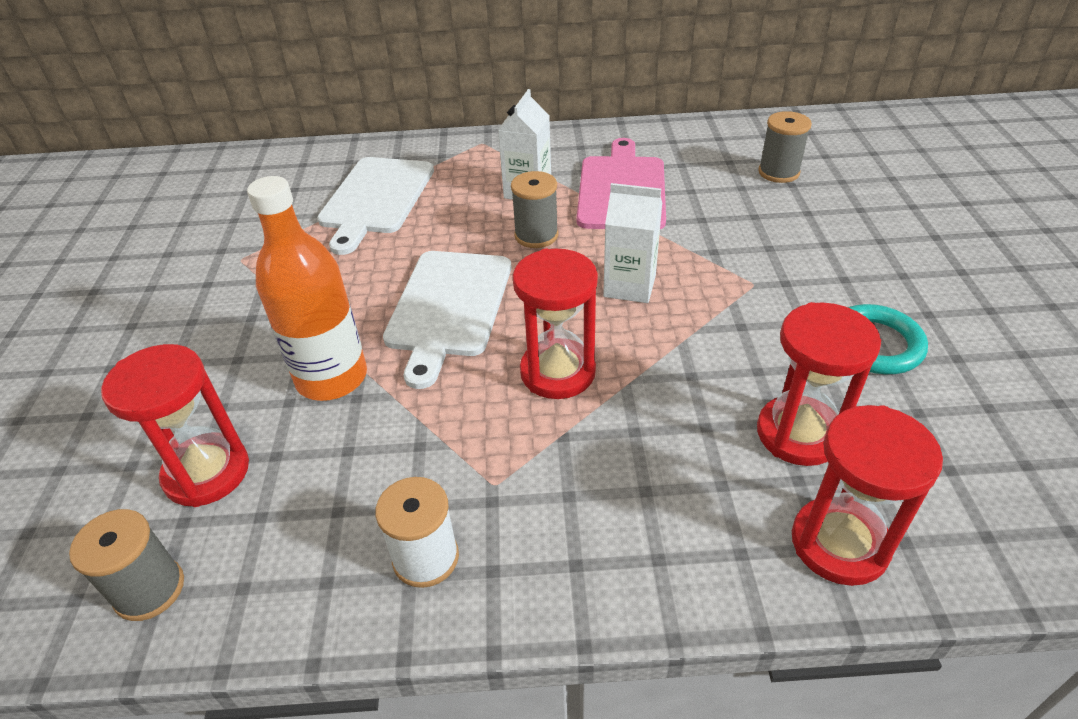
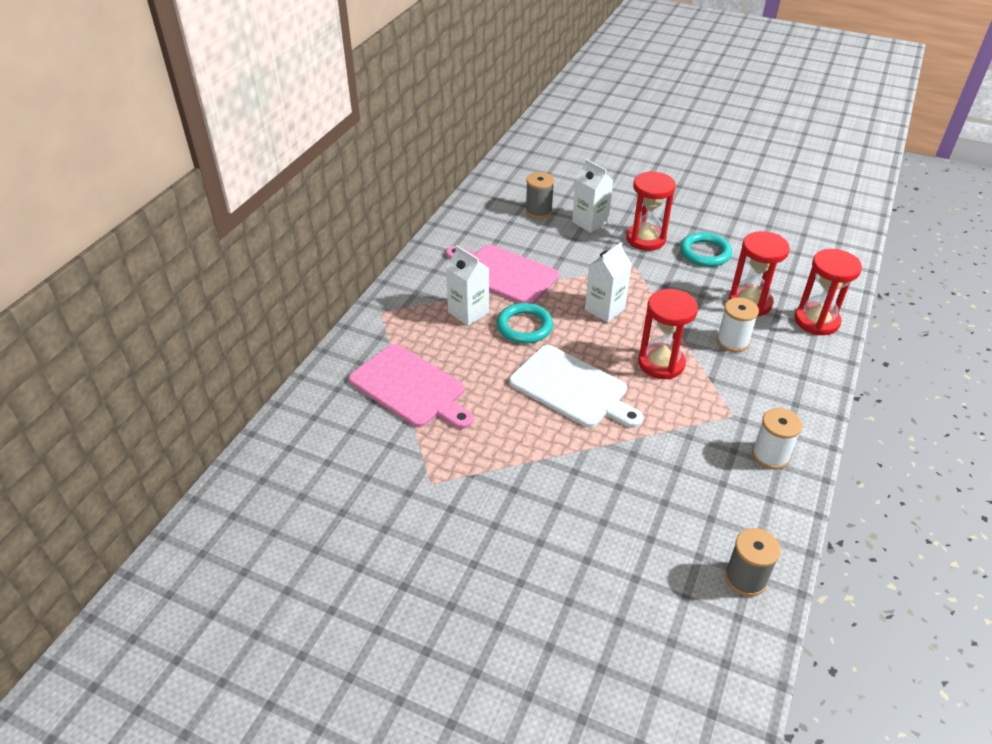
camera: 65 degrees left, 0 degrees up
red hourglass [101,344,249,507] -> red hourglass moved to [626,171,676,251]
orange bottle [247,176,367,401] -> none
white cutting board [317,157,434,255] -> pink cutting board [349,344,473,429]
grey spool [511,171,559,248] -> turquoise ring [497,303,553,344]
none -> white carton [572,159,613,233]
none -> white spool [717,297,759,352]

